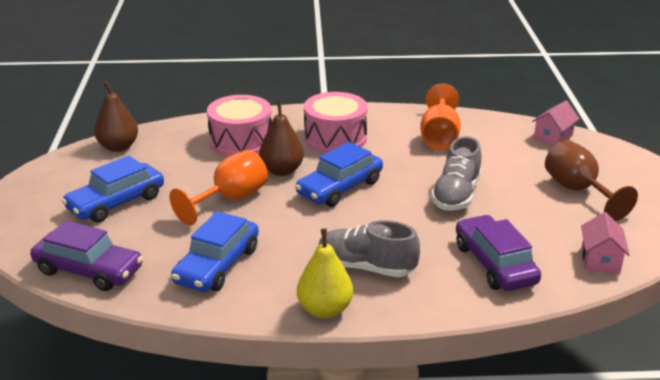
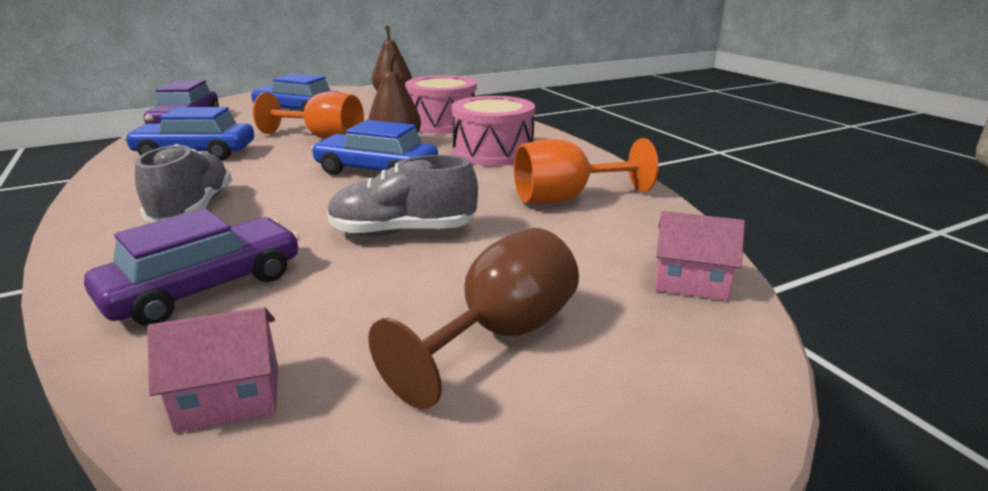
camera: 65 degrees right, 5 degrees down
yellow pear [297,228,353,318] -> none

